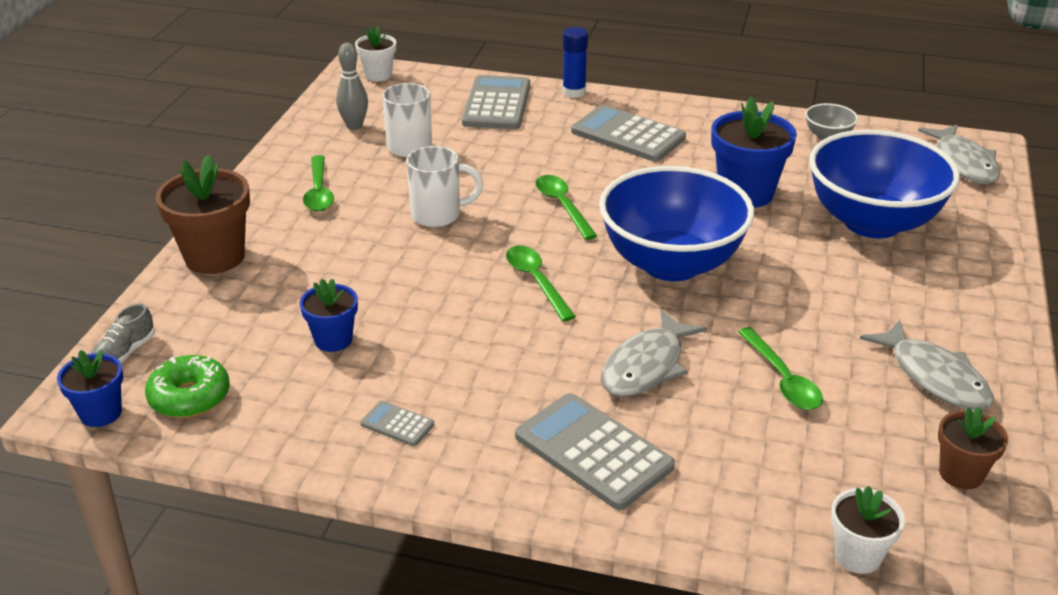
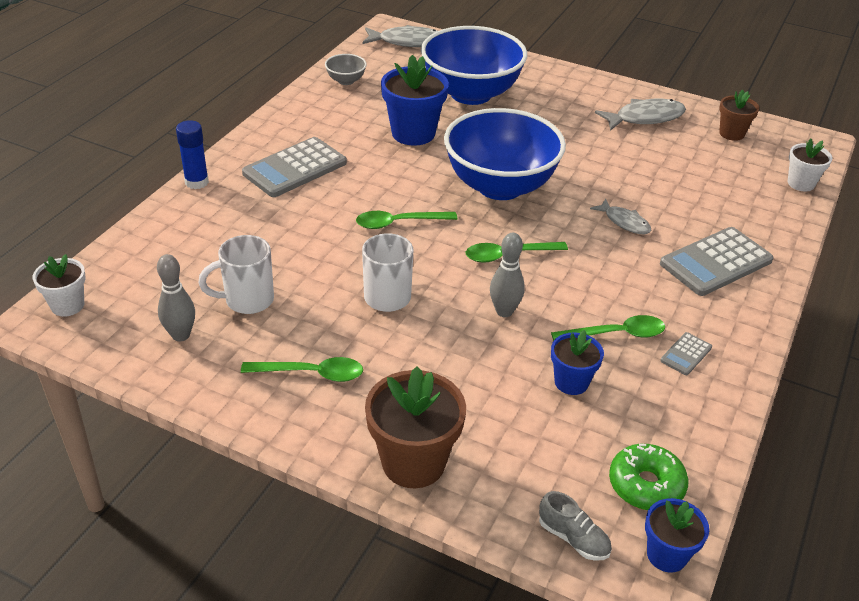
camera: 80 degrees left, 5 degrees up
grey calculator [462,75,530,129] -> none
grey fish [601,310,707,397] -> grey fish [590,199,651,234], size x0.62
green spoon [738,327,823,410] -> green spoon moved to [551,315,665,341]
none -> grey bowling pin [490,233,525,317]

